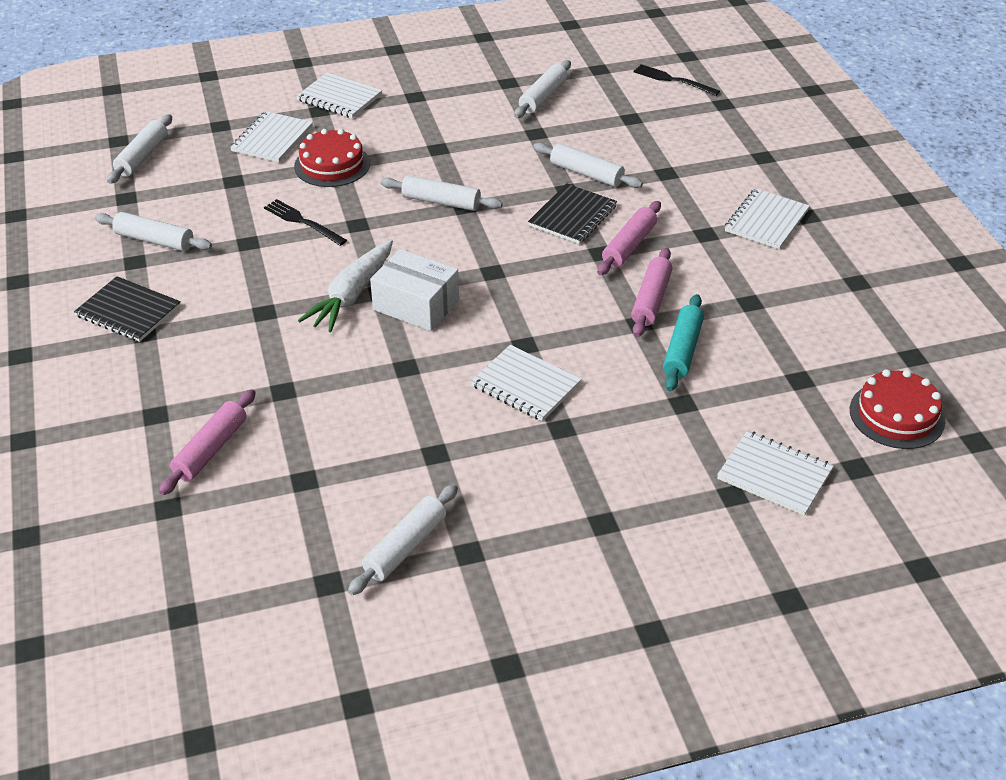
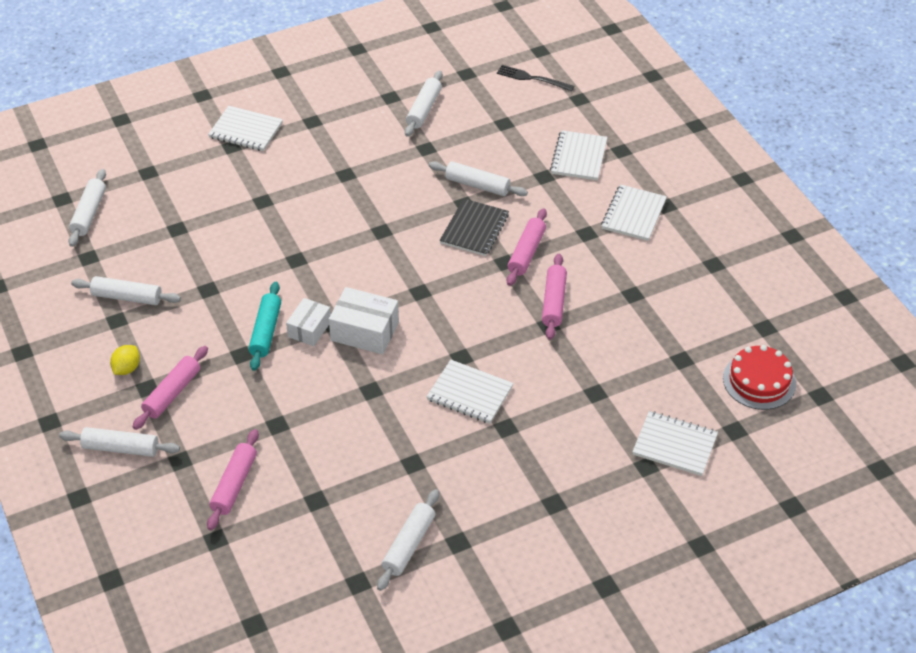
camera: 10 degrees left, 5 degrees up
black notebook [74,276,181,342] -> yellow lemon [110,345,140,375]
white notebook [230,111,313,162] -> white notebook moved to [550,130,608,180]
black fork [264,199,347,246] -> none
red cake [294,129,370,187] -> none
white carrot [298,240,393,332] -> white box [286,298,331,346]
white rolling pin [381,175,503,211] -> white rolling pin moved to [59,427,180,457]
turquoise rolling pin [663,294,704,391] -> turquoise rolling pin moved to [249,282,281,371]
none -> pink rolling pin [133,346,208,430]

